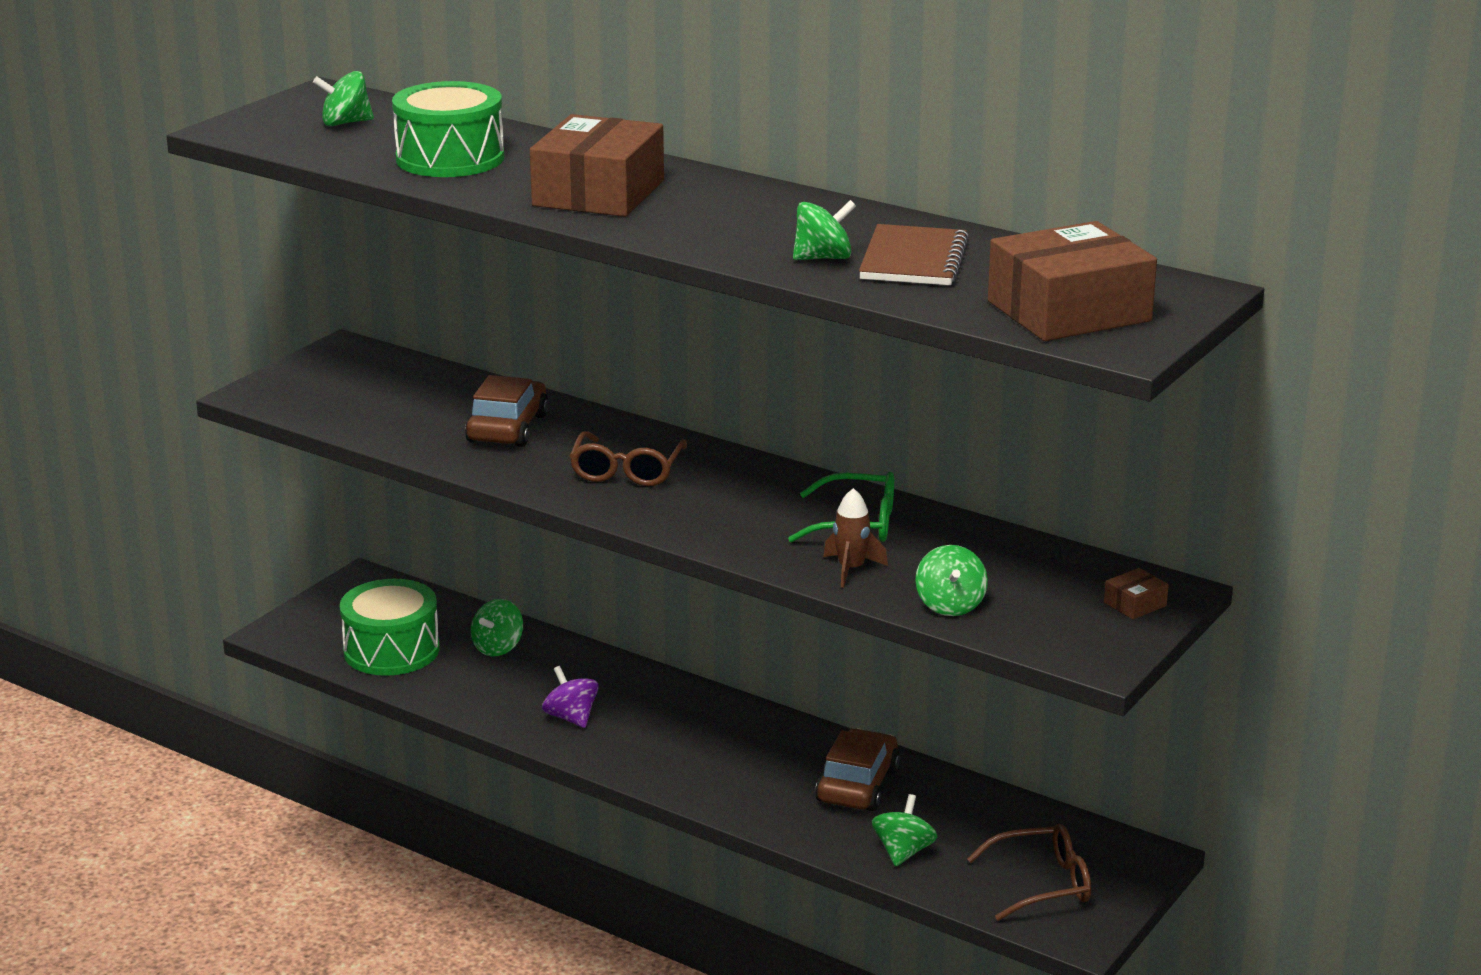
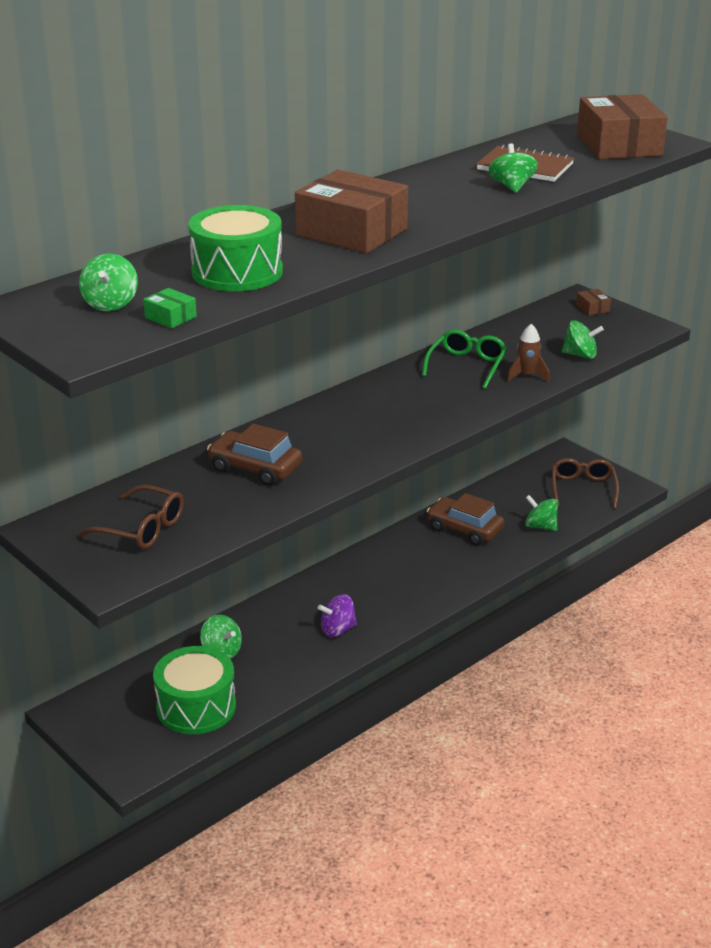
camera: 75 degrees left, 5 degrees up
brown glasses [569,431,687,486] -> brown glasses moved to [78,485,184,549]
none -> green box [143,288,197,329]

